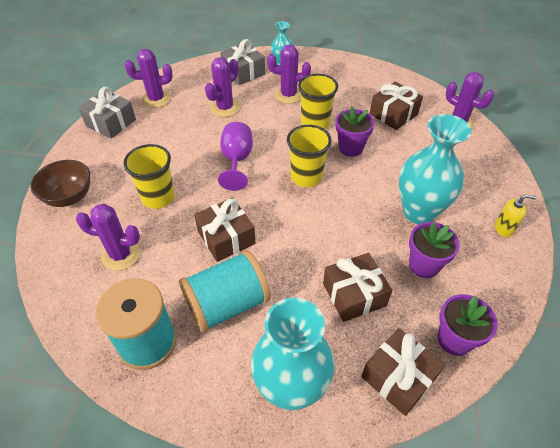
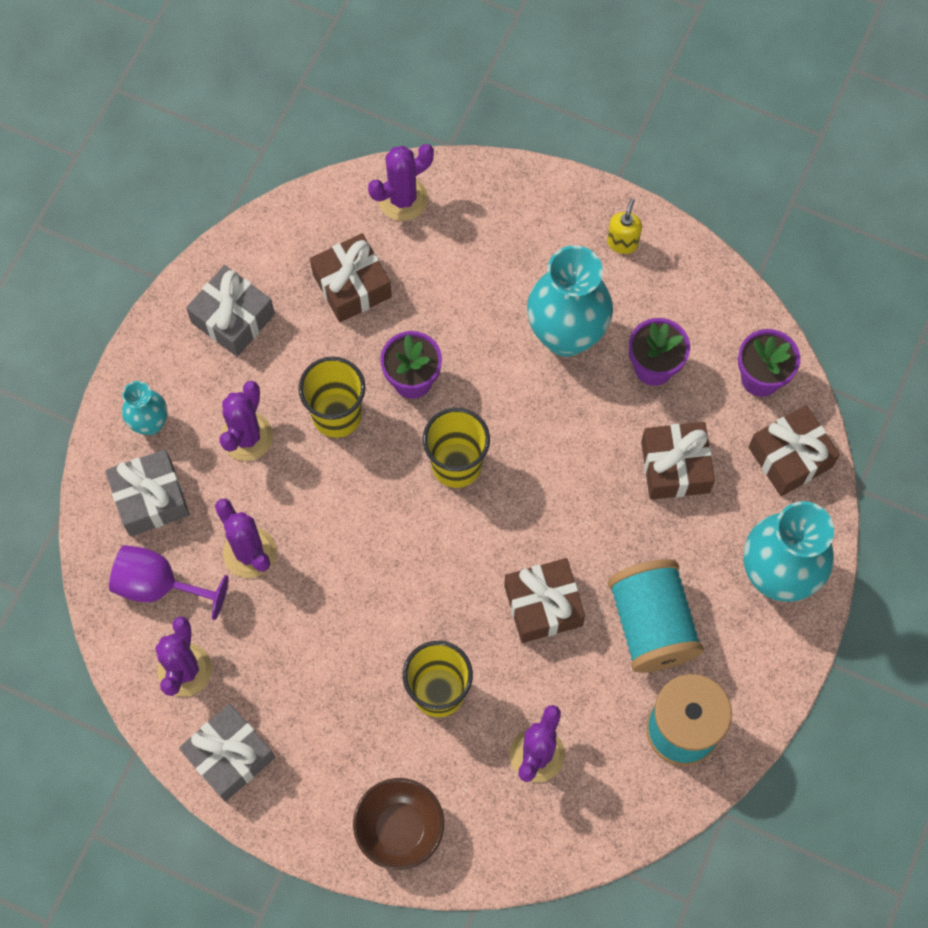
camera: 75 degrees left, 20 degrees up
purple goblet [218,122,253,191] -> purple goblet moved to [109,545,229,620]
none -> grey gift [186,265,275,357]

